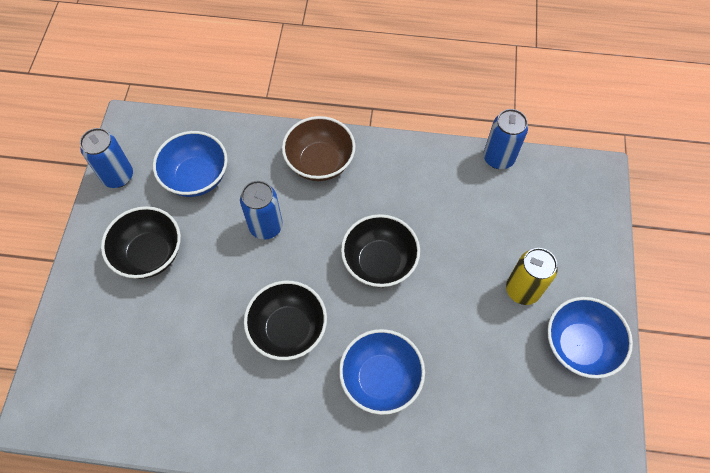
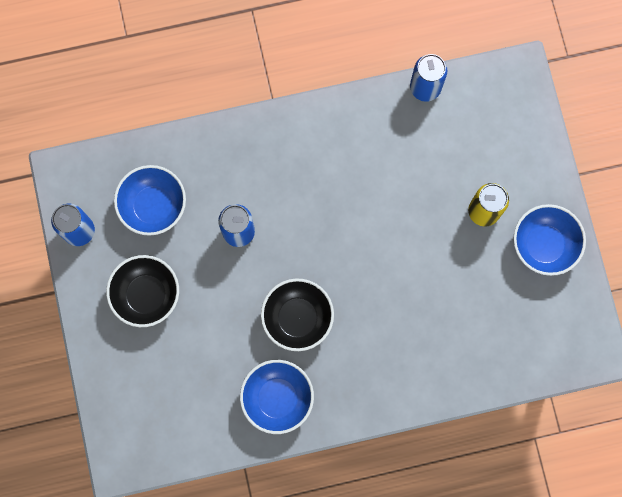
camera: 20 degrees left, 15 degrees up
brown bowl [282,116,356,181] -> none
blue bowl [339,329,425,415] -> blue bowl moved to [240,360,314,434]
black bowl [341,214,420,287] -> none

